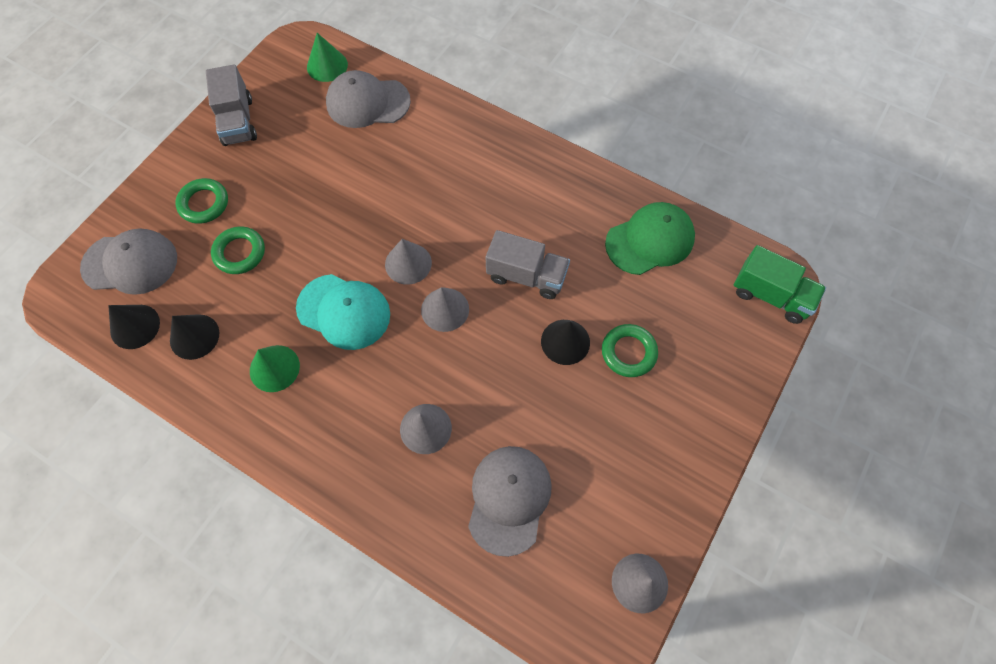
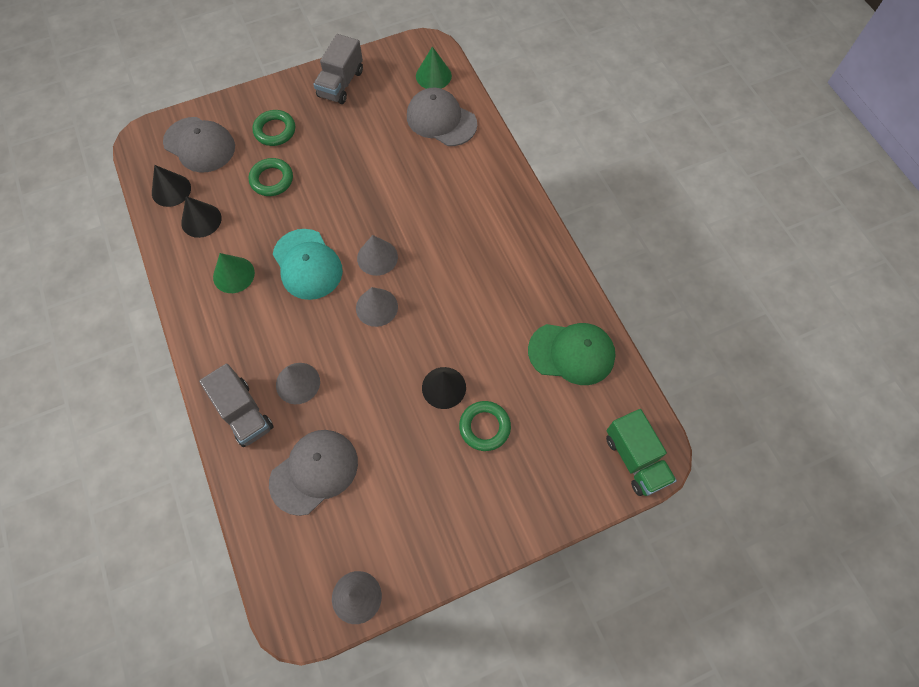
camera: 35 degrees right, 0 degrees up
grey truck [486,230,570,299] -> grey truck moved to [199,364,274,447]

